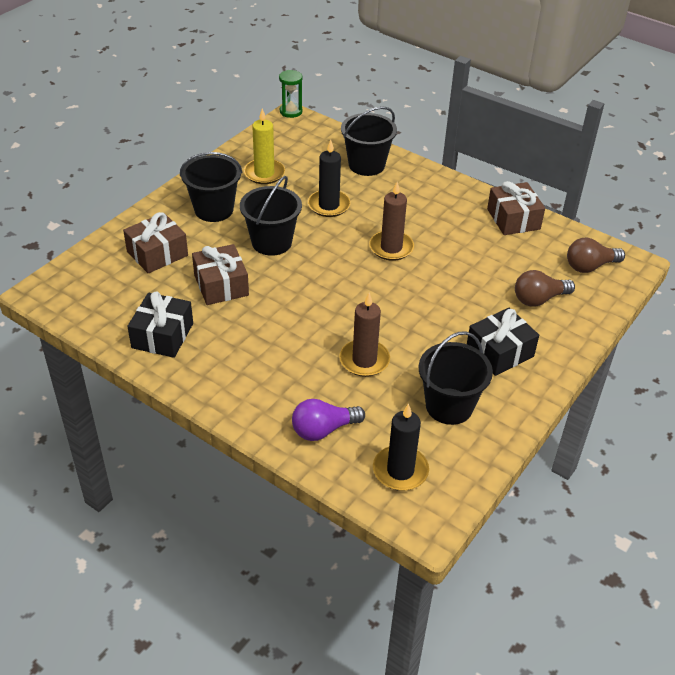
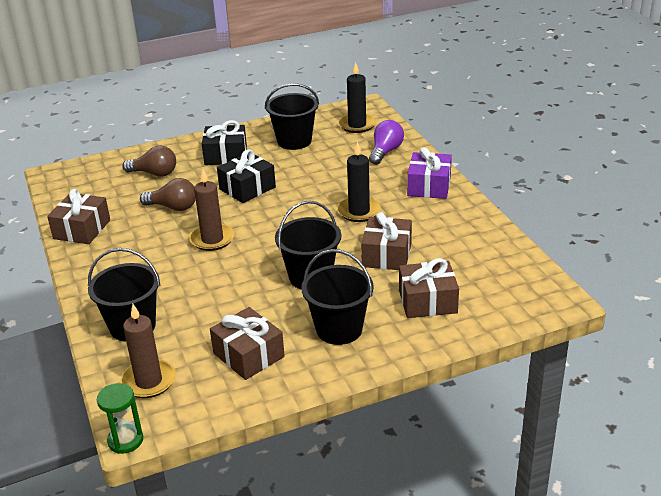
camera: 145 degrees left, 10 degrees down
black gift [127,291,193,358] -> black gift moved to [217,149,276,203]
yellow candle [244,108,285,184] -> brown gift [210,307,285,380]
purple light bulb [292,399,365,441] -> purple light bulb turned 75 degrees counterclockwise [369,120,404,165]
black candle [308,140,351,217] -> black candle moved to [337,141,381,222]
brown candle [339,293,390,377] -> brown candle moved to [120,304,176,398]
brown light bulb [567,238,625,273] -> brown light bulb moved to [140,178,196,211]
none -> purple gift [407,147,452,199]

